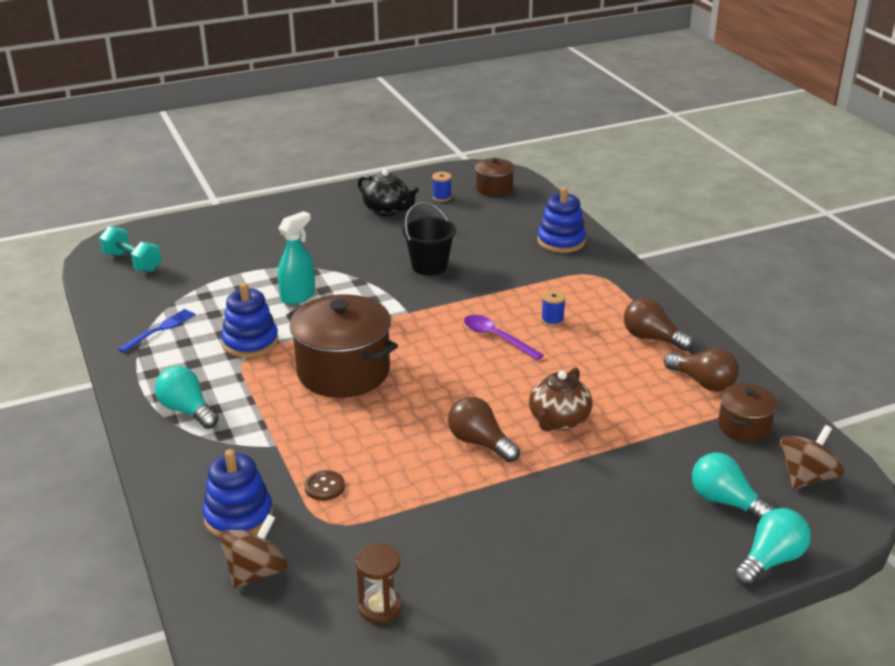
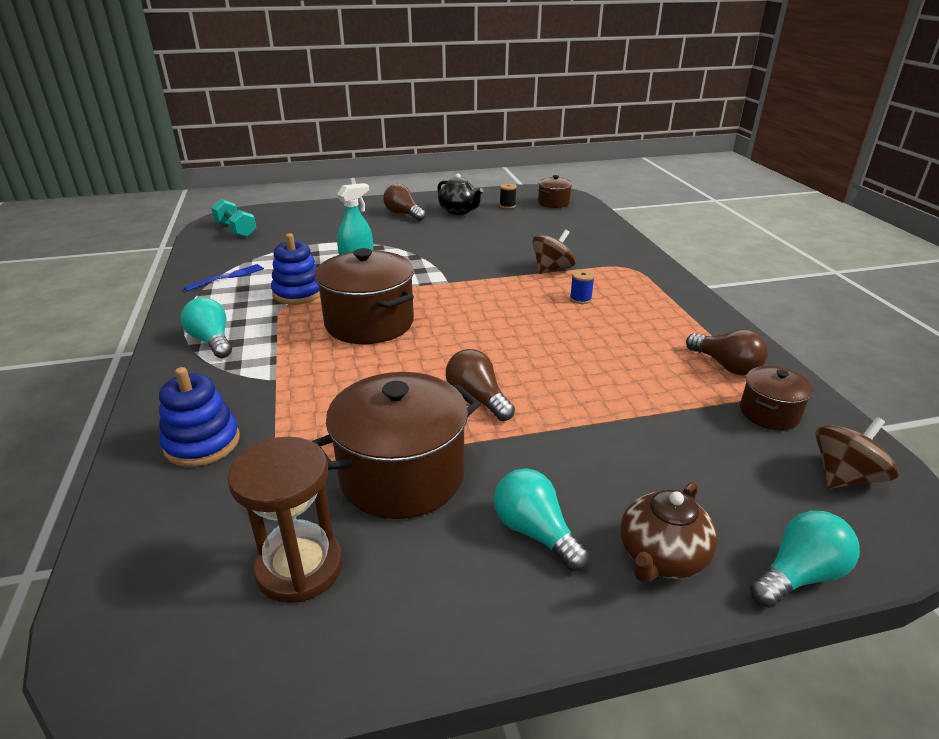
camera: 10 degrees right, 0 degrees up
brown spinning top [219,514,288,589] -> brown spinning top moved to [532,230,575,274]
brown button [304,470,345,501] -> none
brown hourglass [356,543,402,624] -> brown hourglass [228,437,343,603], size x1.65
black bucket [402,202,456,275] -> none
blue spool [432,172,451,202] -> black spool [500,183,517,209]
purple spoon [464,315,544,360] -> none
brown teapot [529,367,592,431] -> brown teapot moved to [620,481,717,583]
blue stacking toy [537,187,586,253] -> none
brown light bulb [624,298,694,351] -> brown light bulb moved to [383,184,426,221]
turquoise light bulb [692,453,775,521] -> turquoise light bulb moved to [494,468,589,571]
none -> brown pot [312,372,480,519]

